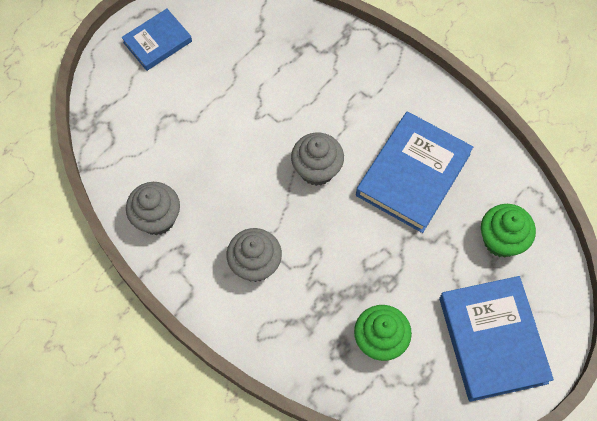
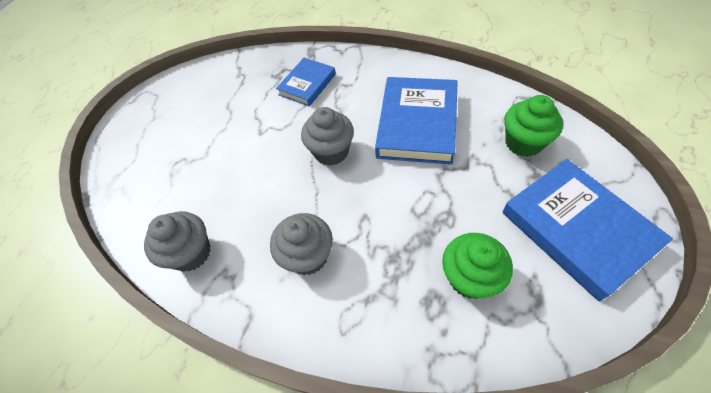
camera: 15 degrees left, 10 degrees down
blue book [121,9,192,71] -> blue book moved to [276,58,336,107]

